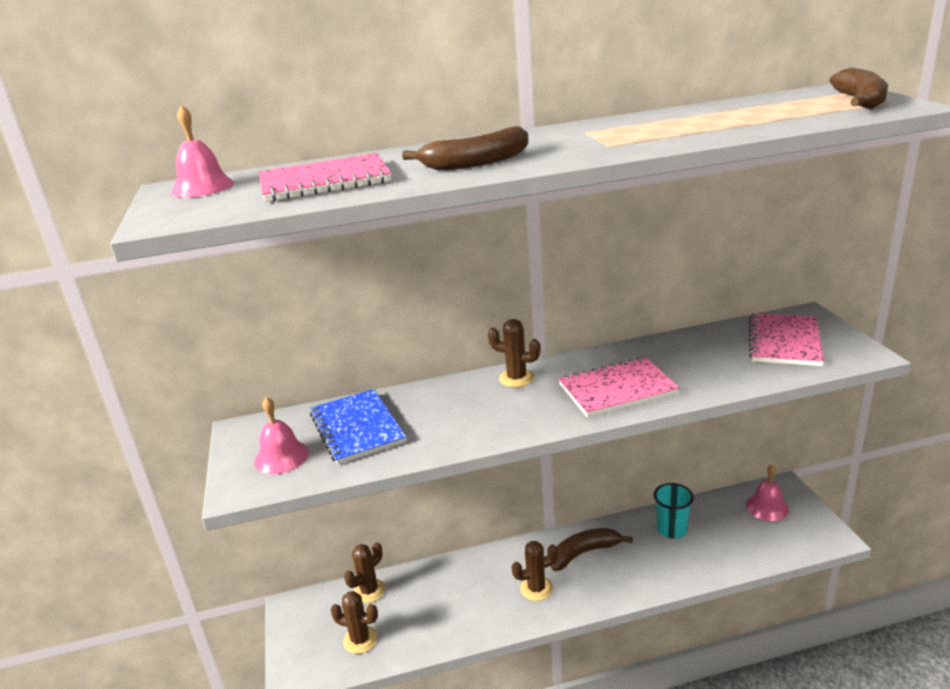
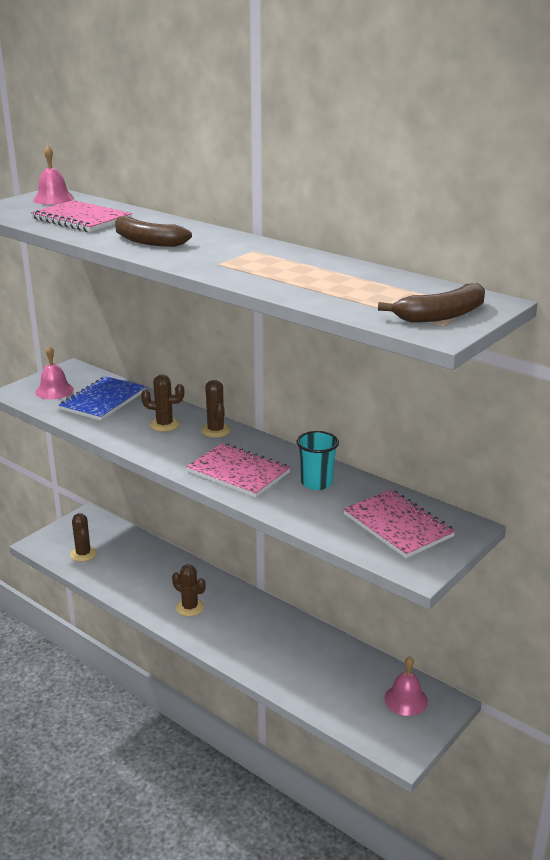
camera: 50 degrees right, 0 degrees up
brown cactus [344,542,385,603] -> brown cactus moved to [141,375,184,432]
brown banana [551,528,633,571] -> none
turquoise cup [653,483,694,539] -> turquoise cup moved to [296,431,339,490]
pink notebook [749,313,824,366] -> pink notebook turned 75 degrees clockwise [343,489,456,558]

